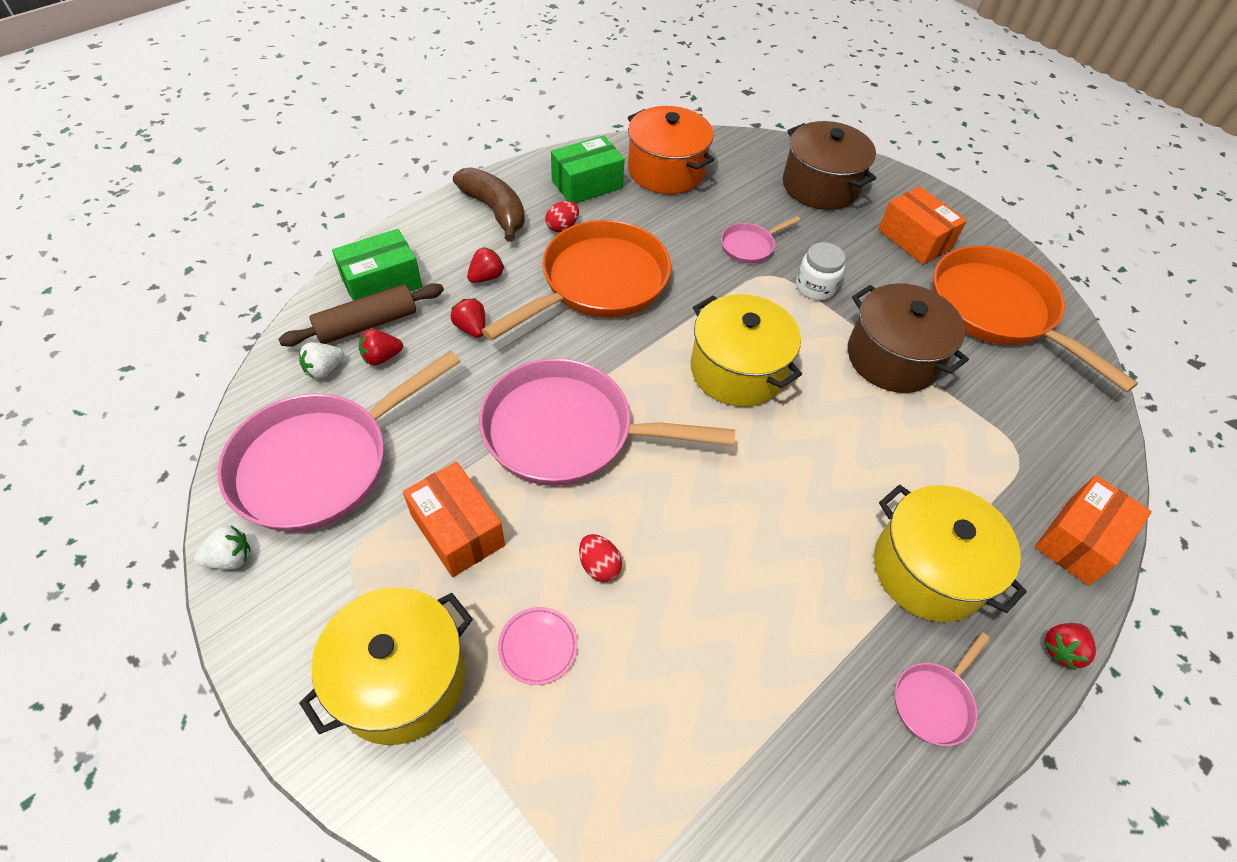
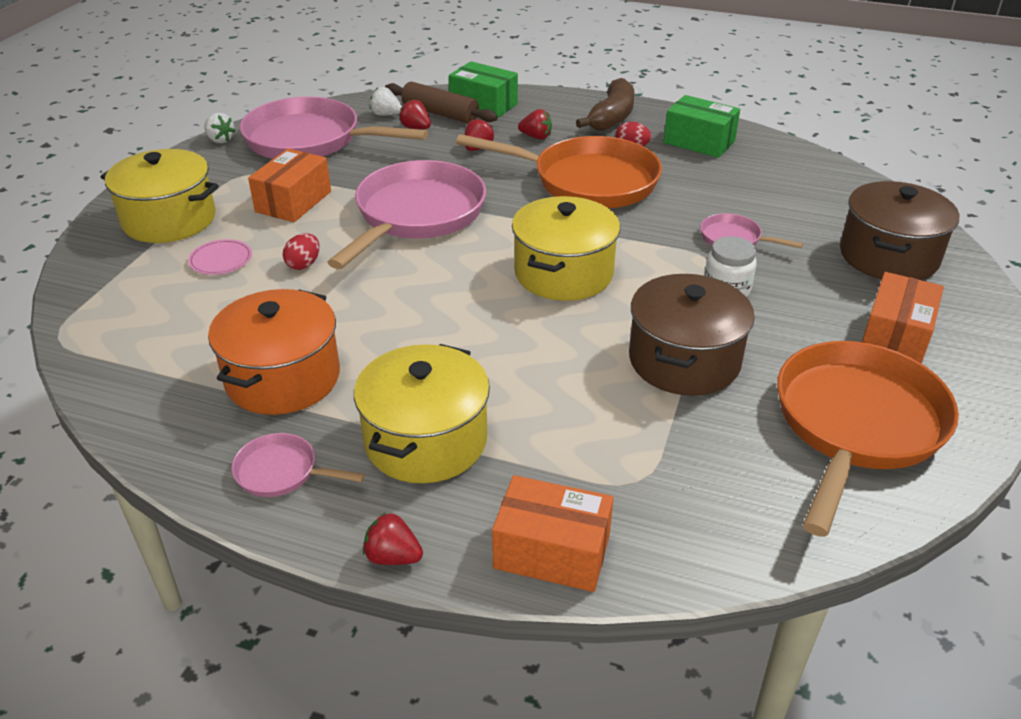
camera: 65 degrees right, 15 degrees down
pink pan [479,358,735,486] -> pink pan turned 45 degrees clockwise [327,160,486,269]
orange pot [628,106,715,194] -> orange pot moved to [208,289,340,415]

